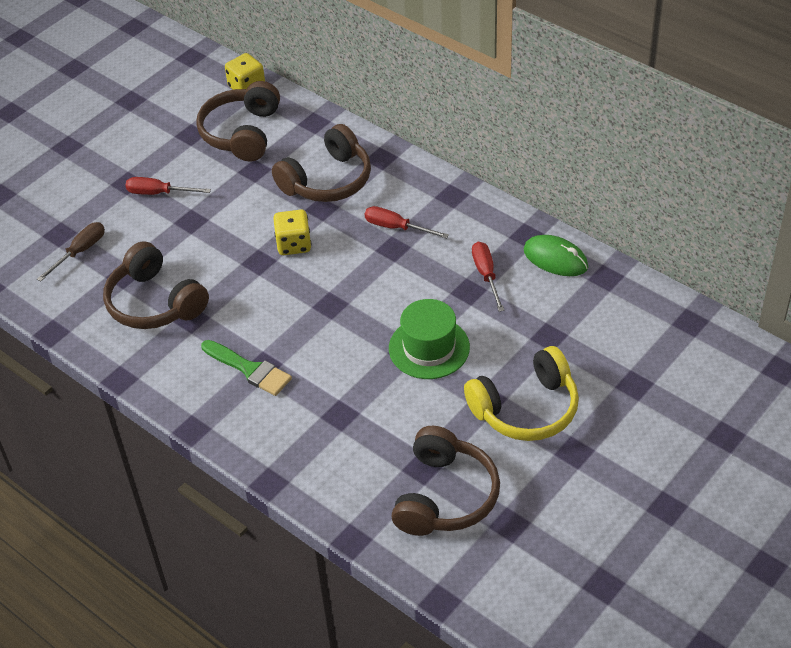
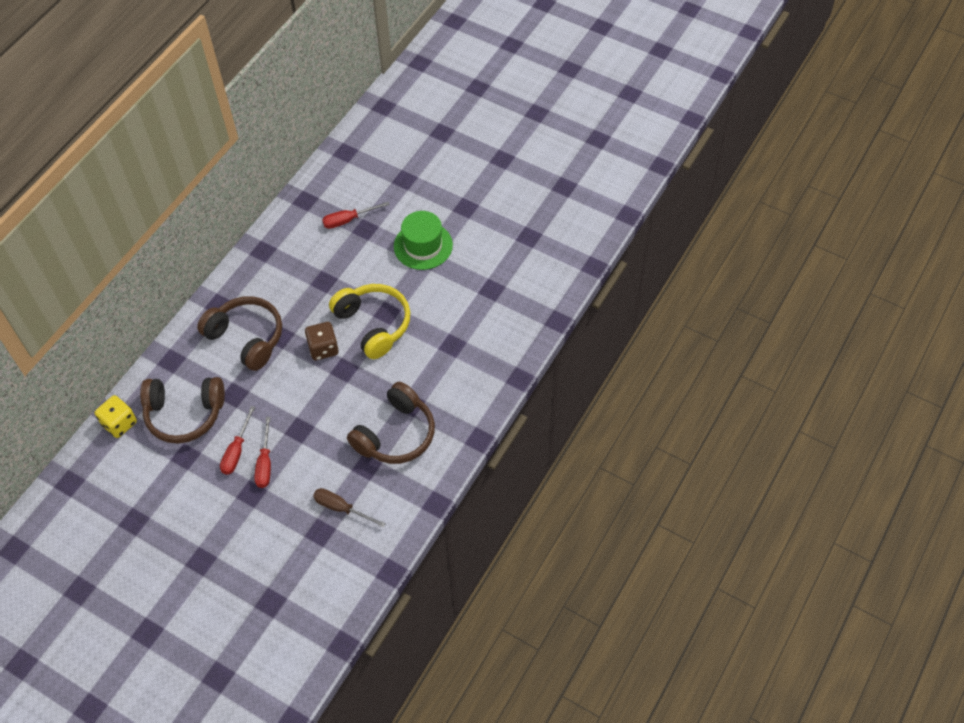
camera: 100 degrees left, 10 degrees up
green brush [201,340,292,396] -> none
yellow dice [273,210,311,255] -> brown dice [305,322,339,360]
red screwdriver [365,206,449,239] -> red screwdriver moved to [220,406,255,474]
brown headphones [392,426,500,536] -> none
yellow headphones [464,346,579,441] -> yellow headphones moved to [329,284,410,359]
green mouse [523,235,588,276] -> none

